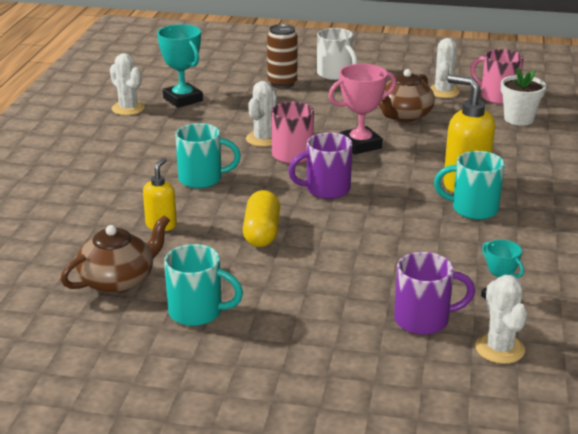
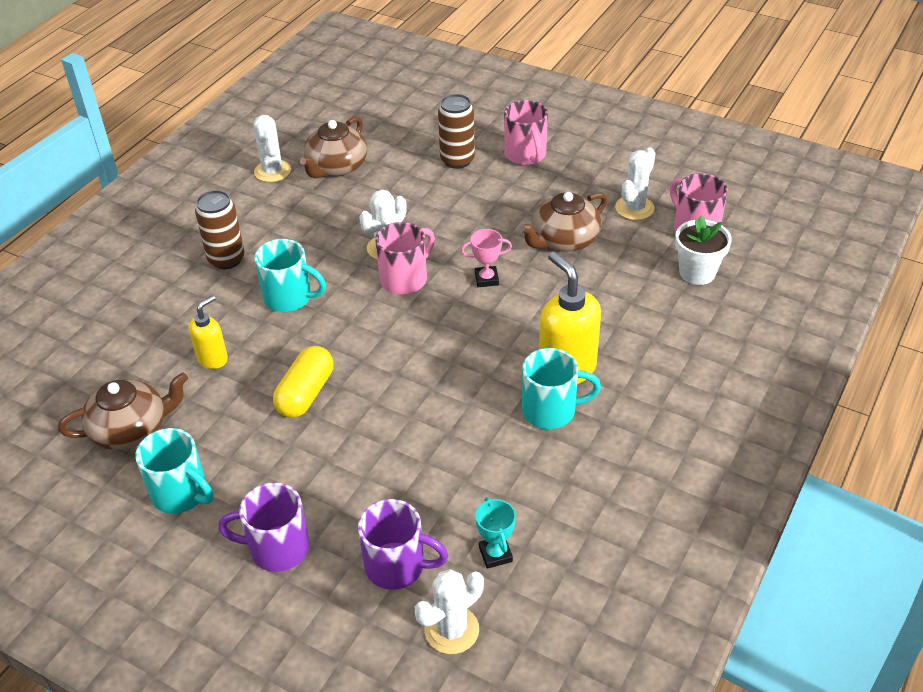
camera: 20 degrees right, 15 degrees up
turquoise trophy [157,24,203,108] -> brown teapot [300,116,367,179]
purple mug [288,133,352,199] -> purple mug moved to [218,482,309,572]
white mug [317,28,358,80] -> pink mug [504,100,548,165]
pink trophy [328,64,396,154] -> pink trophy [461,229,512,287], size x0.58
turquoise mug [434,151,505,220] -> turquoise mug turned 150 degrees clockwise [522,348,601,429]
white cactus [475,275,527,364] -> white cactus turned 45 degrees clockwise [415,569,484,654]
none -> brown can [195,190,245,269]

